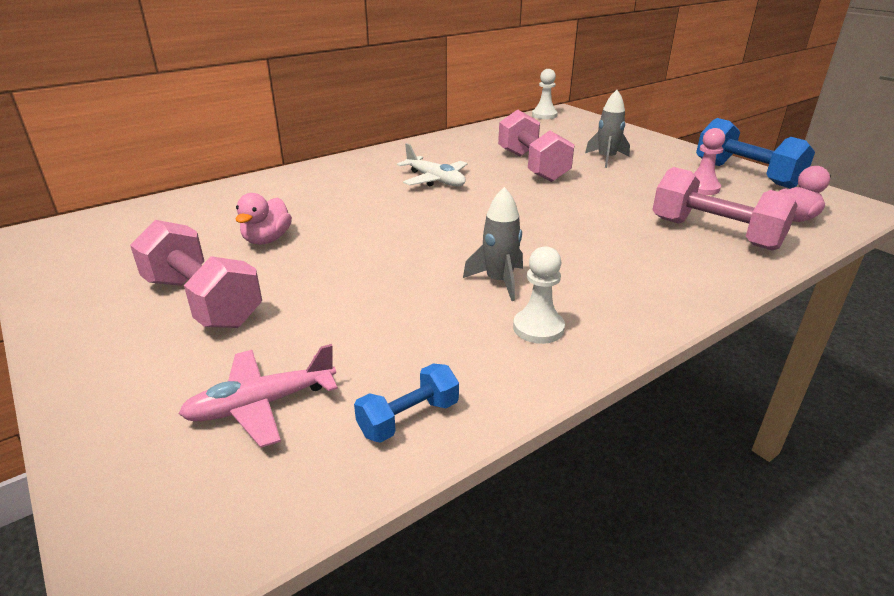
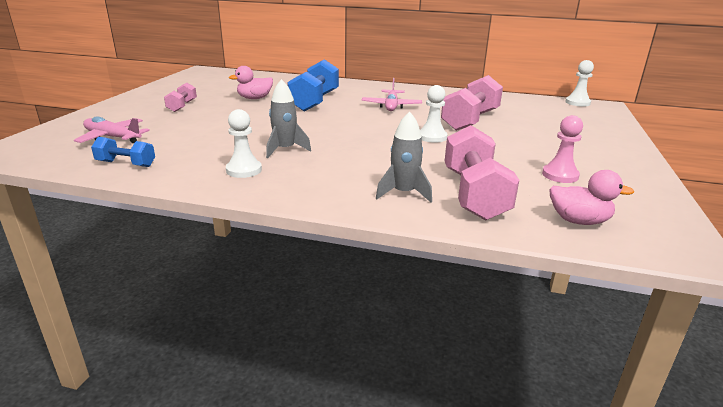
camera: 50 degrees right, 5 degrees down
pink dumbbell [130,220,262,328] -> pink dumbbell [164,82,197,112], size x0.53
white plane [397,143,468,186] -> pink plane [362,78,422,111]
grey rocket [585,90,630,168] -> grey rocket moved to [376,111,432,202]
blue dumbbell [696,118,815,189] -> blue dumbbell moved to [287,59,339,111]
none -> white pawn [420,85,447,143]

